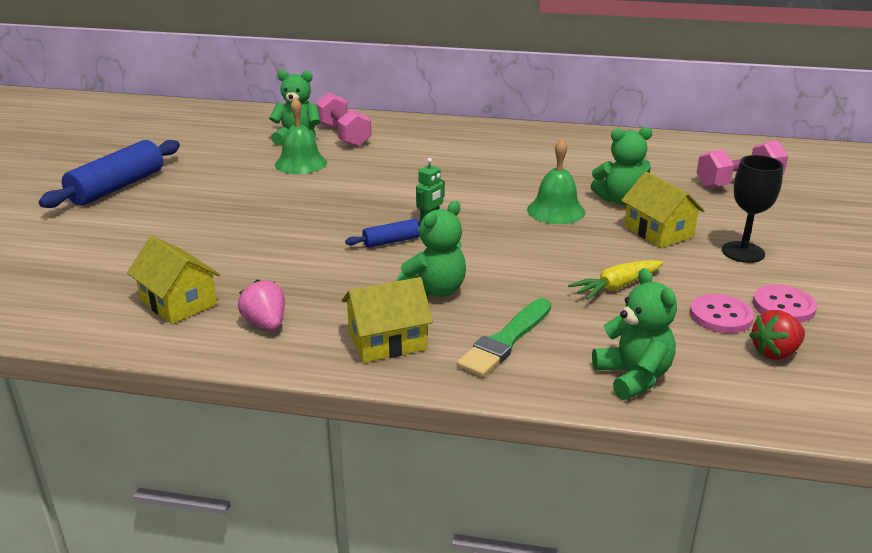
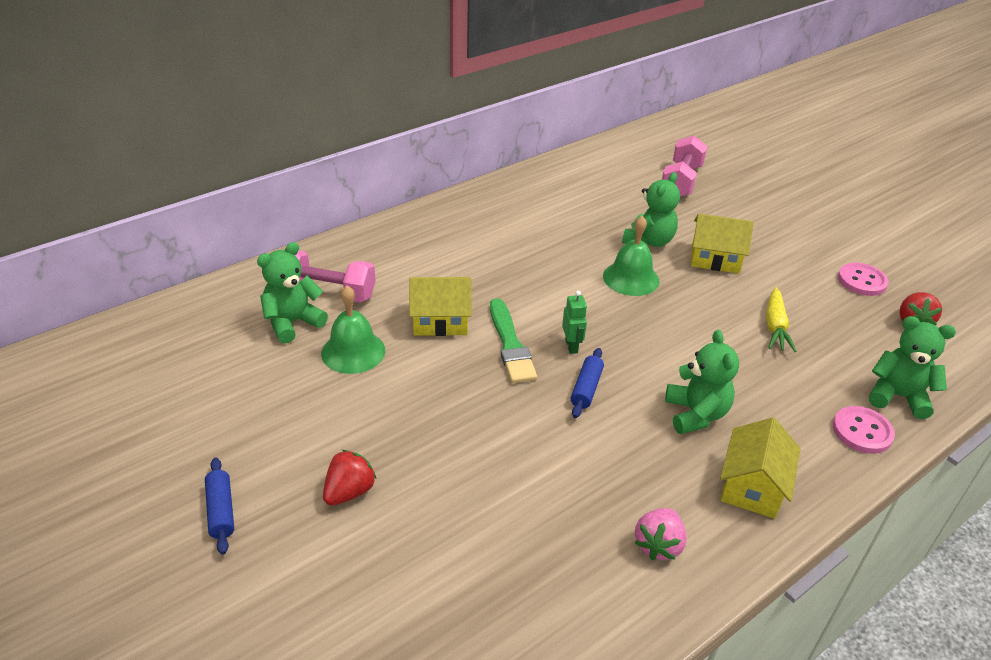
camera: 50 degrees left, 10 degrees up
blue rolling pin [39,140,180,208] -> blue rolling pin [205,458,234,555], size x0.50
yellow house [127,236,220,324] -> yellow house moved to [409,277,472,336]
pink strawberry [238,279,285,330] -> pink strawberry turned 75 degrees counterclockwise [635,508,687,560]
green brush [457,298,551,377] -> green brush moved to [490,298,537,383]
pink button [690,294,754,333] -> pink button moved to [833,406,895,454]
black goblet [722,155,783,263] -> none
none -> red strawberry [323,450,376,506]

